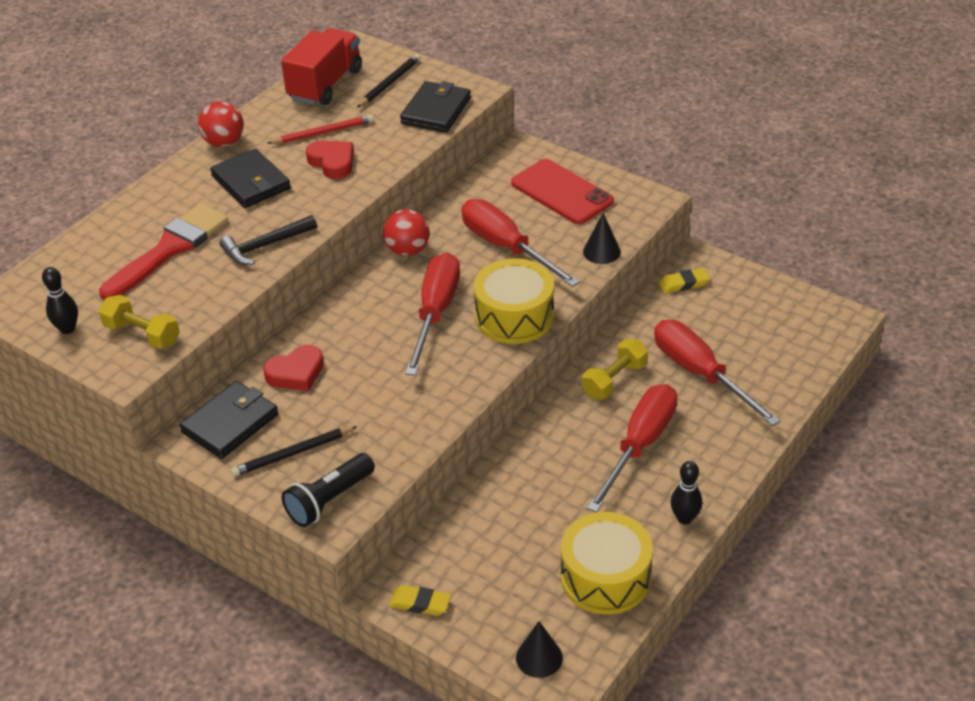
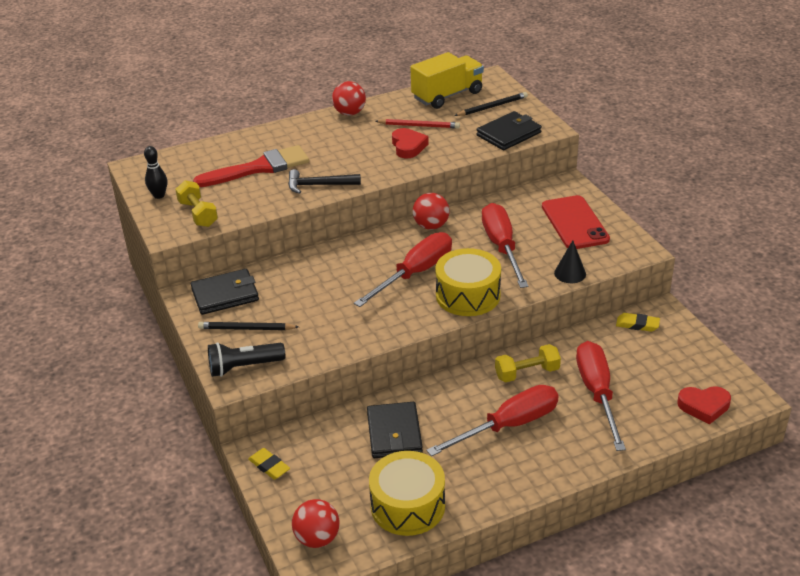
camera: 30 degrees right, 5 degrees down
black wallet [210,149,291,208] -> black wallet moved to [367,402,423,458]
red heart [263,345,324,391] -> red heart moved to [678,386,731,424]
red truck [281,28,362,105] -> yellow truck [411,52,484,109]
black cone [516,621,563,678] -> red ball [292,499,339,548]
black bowling pin [671,461,702,525] -> none

